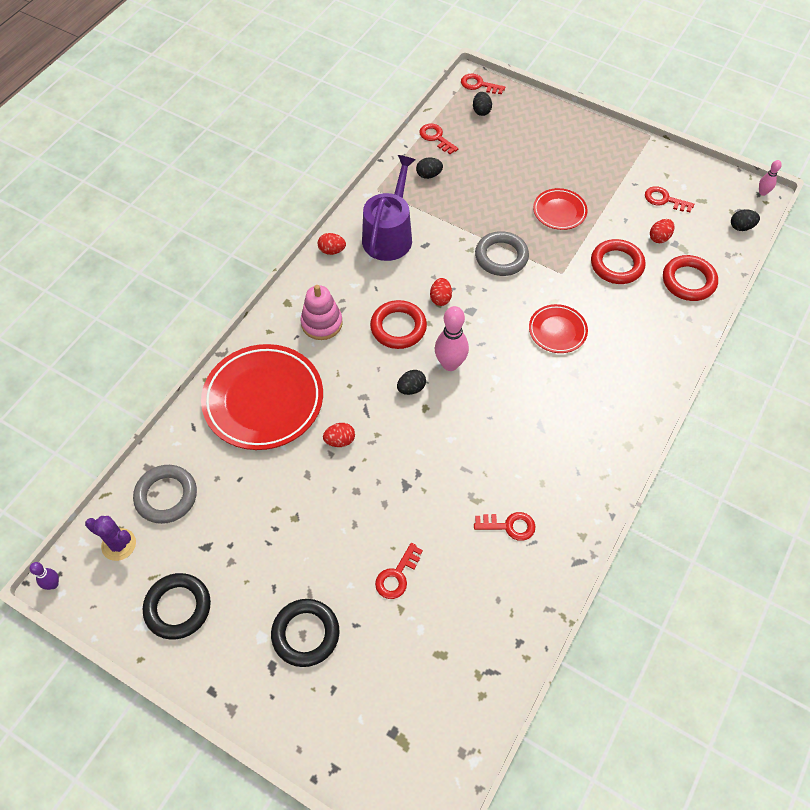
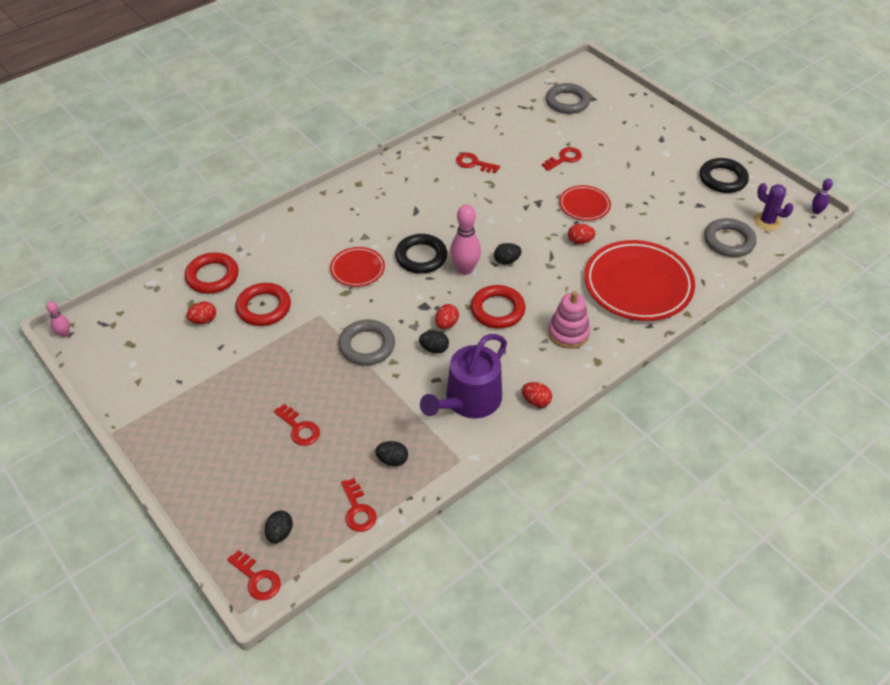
camera: 160 degrees left, 10 degrees down
black ring [271,599,340,667] -> black ring moved to [395,234,447,274]
red plate [533,188,588,230] -> red plate moved to [559,185,611,221]
red key [645,186,694,212] -> red key moved to [274,404,320,446]
black egg [731,209,760,231] -> black egg moved to [419,331,449,354]
none -> grey ring [546,83,590,114]

